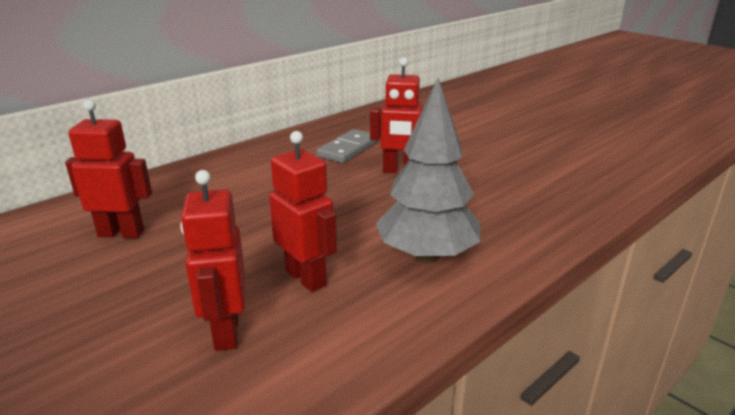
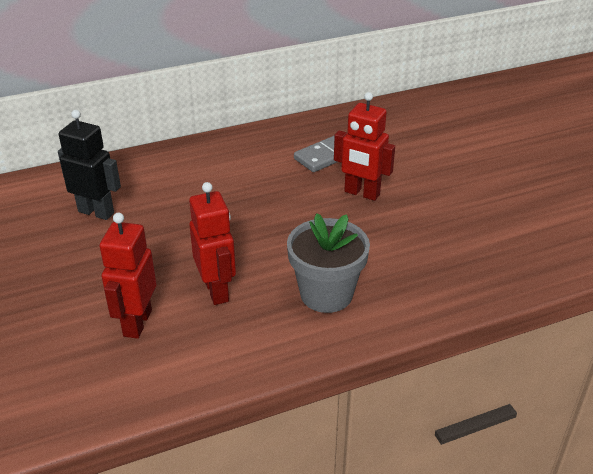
camera: 20 degrees right, 10 degrees up
red robot [65,100,152,238] -> black robot [58,110,121,220]
grey tree [376,78,481,263] -> grey flower pot [287,213,370,313]

